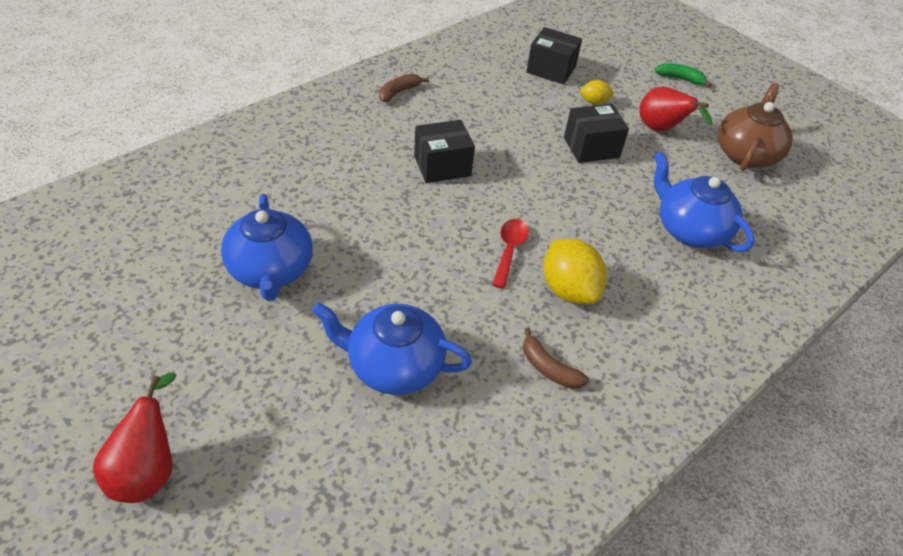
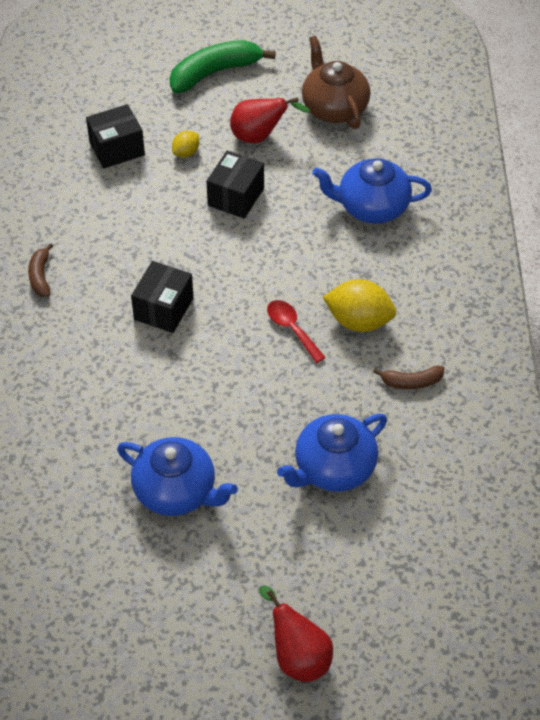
camera: 45 degrees left, 5 degrees up
green banana [655,63,711,88] -> green banana [170,40,276,93], size x1.90

